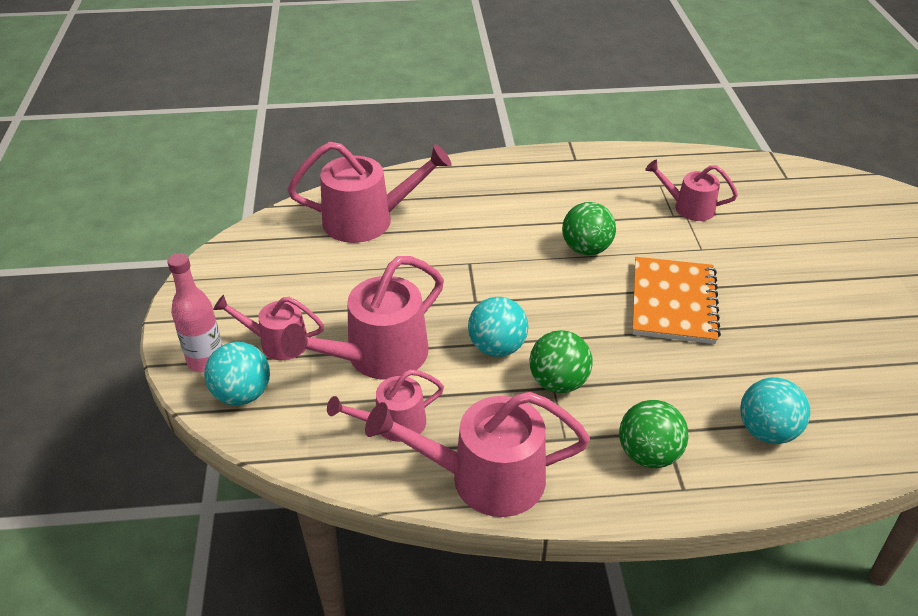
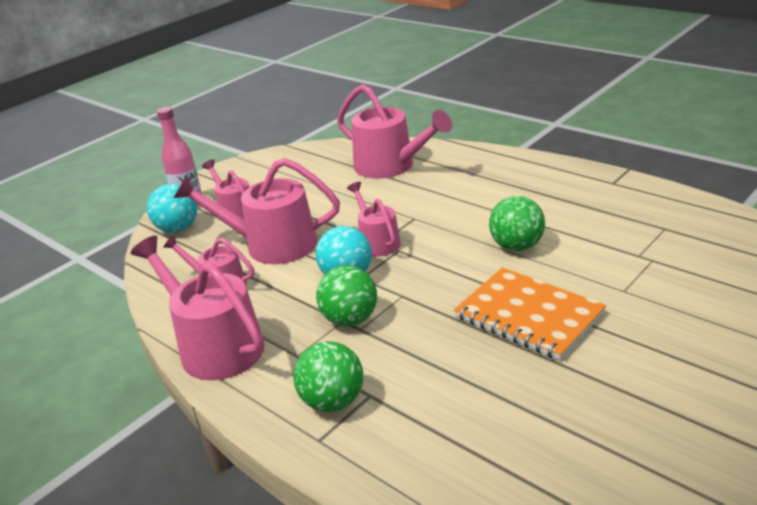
camera: 50 degrees right, 10 degrees down
orange notebook [632,257,721,344] -> orange notebook turned 75 degrees clockwise [454,267,606,360]
pink watering can [645,160,738,221] -> pink watering can moved to [347,182,401,256]
turquoise ball [740,377,810,444] -> none

